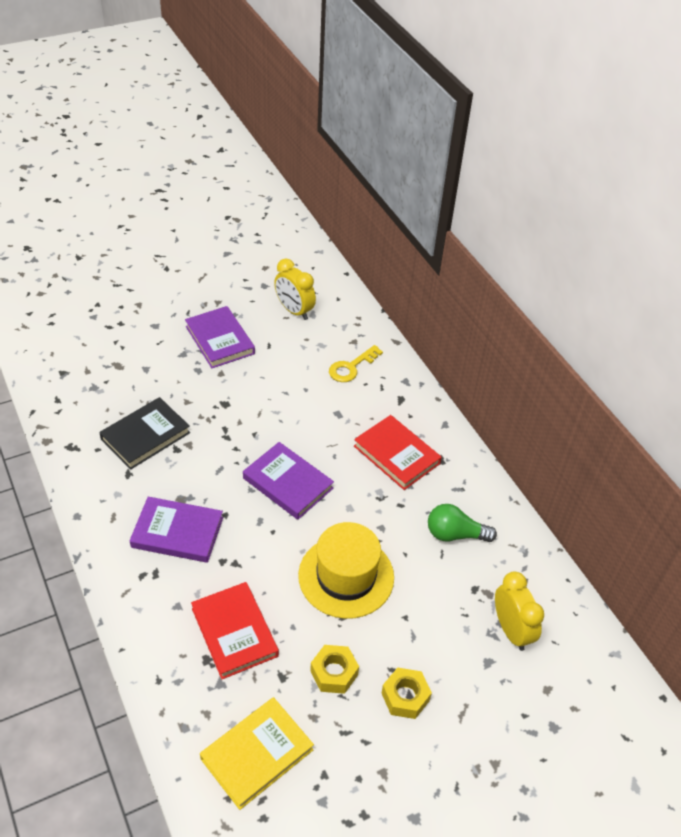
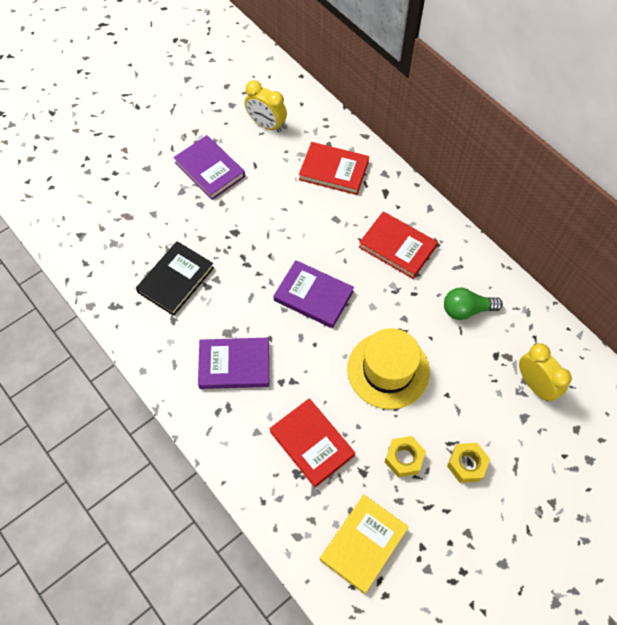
camera: 10 degrees left, 15 degrees up
yellow key [329,345,383,382] -> red book [299,142,369,195]

